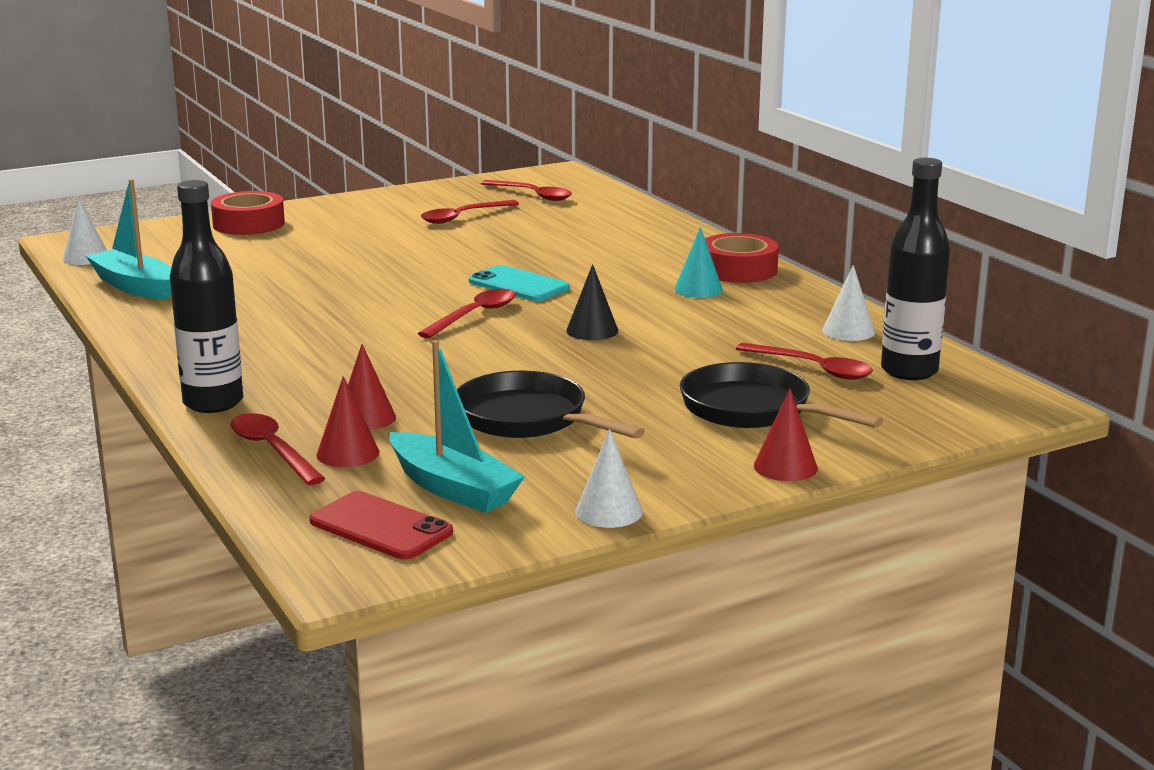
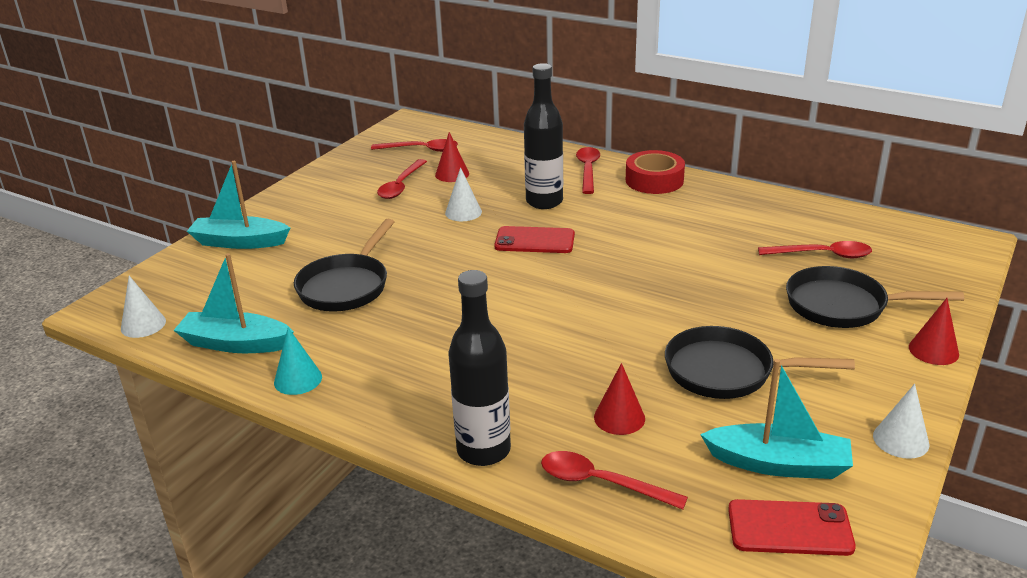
camera: 30 degrees left, 10 degrees up
red tape [211,191,285,235] -> turquoise boat [187,161,290,249]
red cone [316,376,379,467] -> red cone moved to [435,132,469,182]
red spoon [418,289,516,338] -> red spoon moved to [576,147,600,194]
turquoise phone [469,265,570,301] -> red phone [494,226,575,253]
black cone [566,264,618,340] -> none
turquoise cone [674,227,723,298] -> turquoise cone moved to [274,328,322,395]
white cone [822,265,875,341] -> white cone moved to [445,168,482,221]
black bottle [881,158,950,380] -> black bottle moved to [524,63,563,209]
none -> black pan [294,219,394,312]

